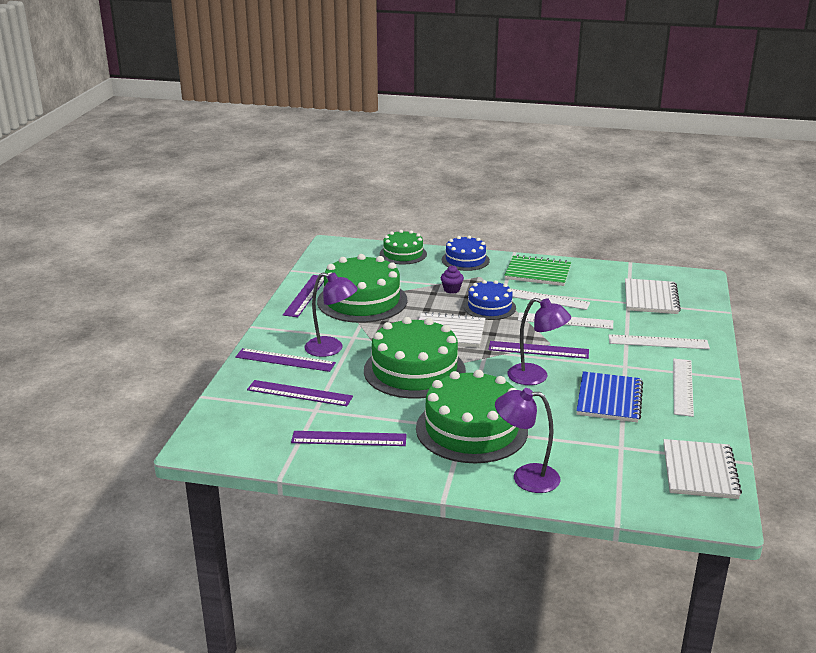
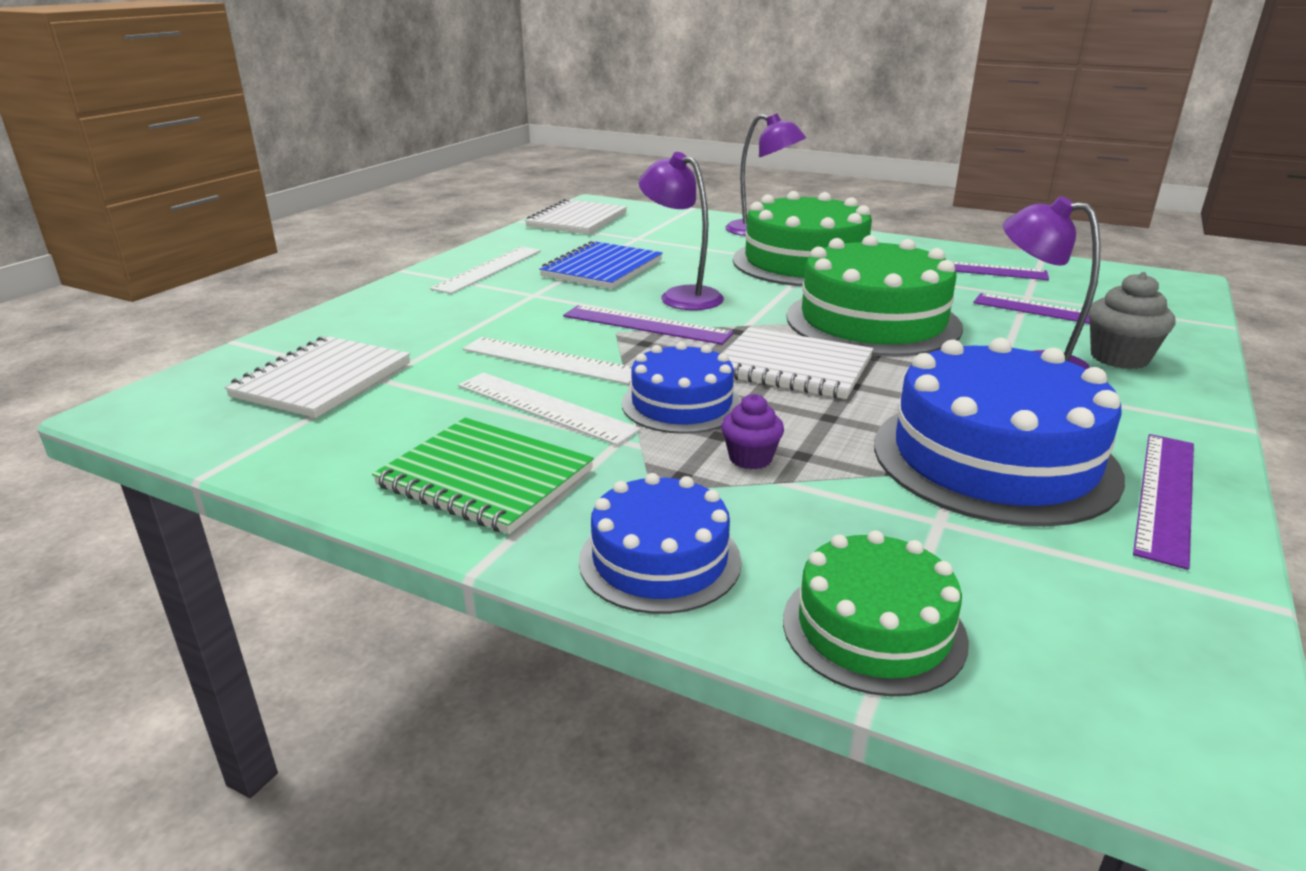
camera: 165 degrees left, 0 degrees up
purple ruler [235,348,336,372] -> grey cupcake [1089,272,1175,369]
green cake [317,254,407,323] -> blue cake [874,338,1125,527]
white ruler [609,334,710,349] -> none

